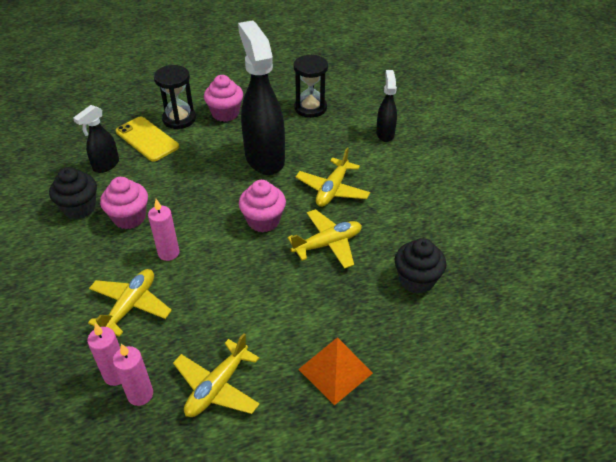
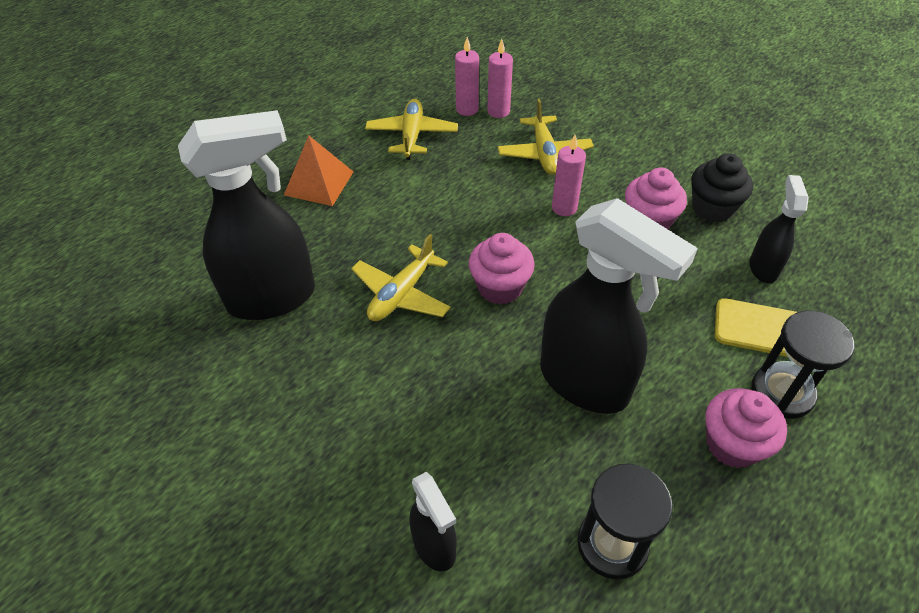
camera: 150 degrees right, 5 degrees up
yellow plane [296,148,370,207] -> none
black cupcake [395,238,446,294] -> black spray bottle [178,110,315,320]

